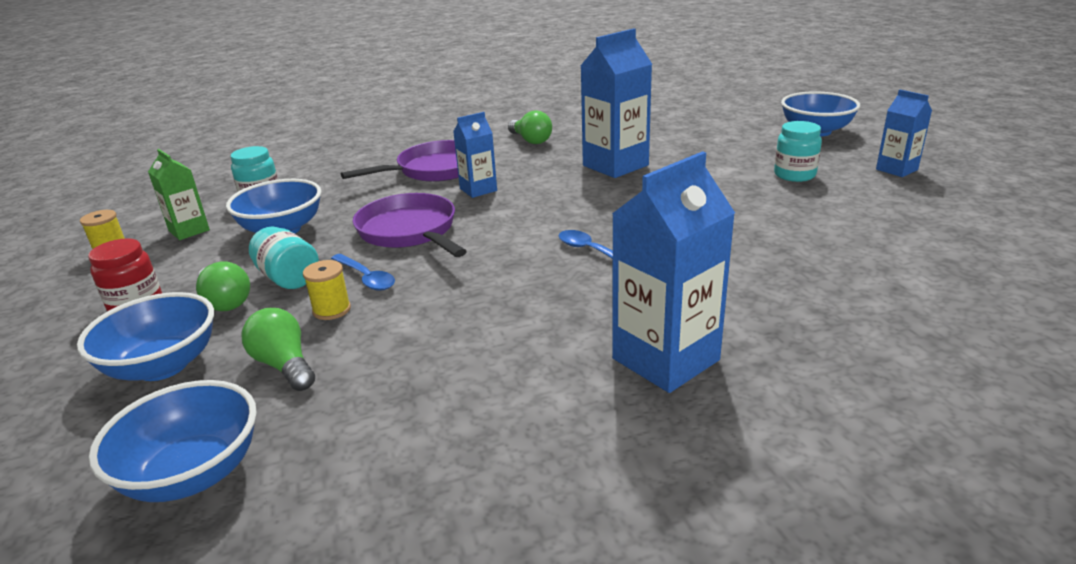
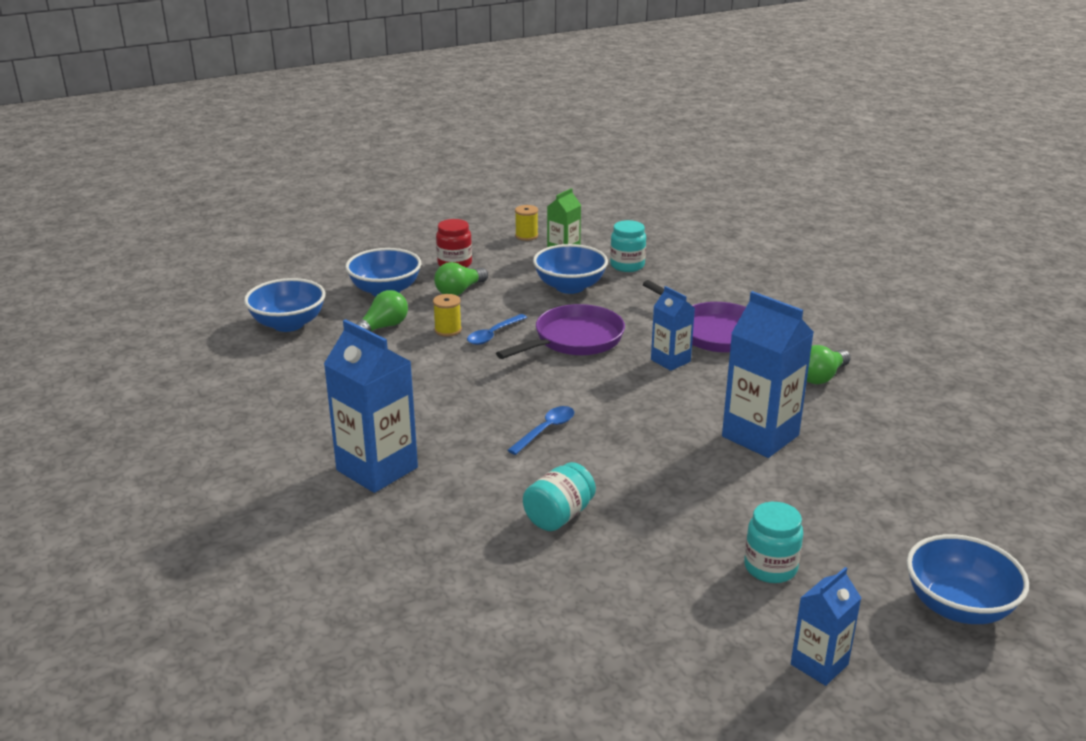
camera: 80 degrees right, 0 degrees up
turquoise jar [249,226,319,289] -> turquoise jar moved to [523,462,596,531]

